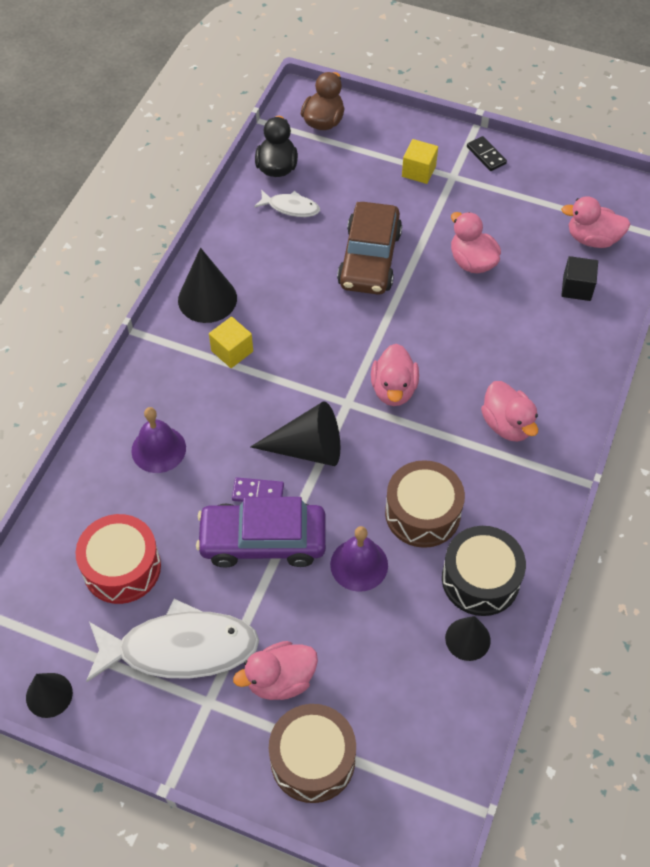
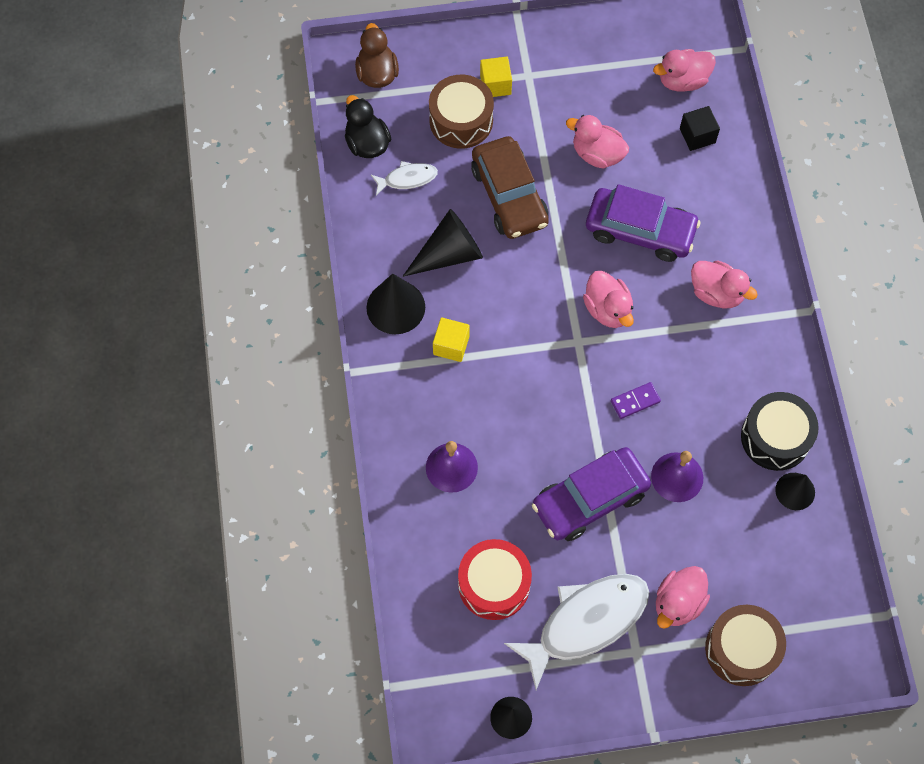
camera: 30 degrees left, 10 degrees up
purple domino [232,478,284,502] -> purple domino moved to [611,382,661,419]
black cone [250,401,340,466] -> black cone moved to [403,209,483,277]
brown drum [385,460,465,548] -> brown drum moved to [429,75,494,149]
black domino [467,136,507,171] -> none
none -> purple car [586,184,701,262]

